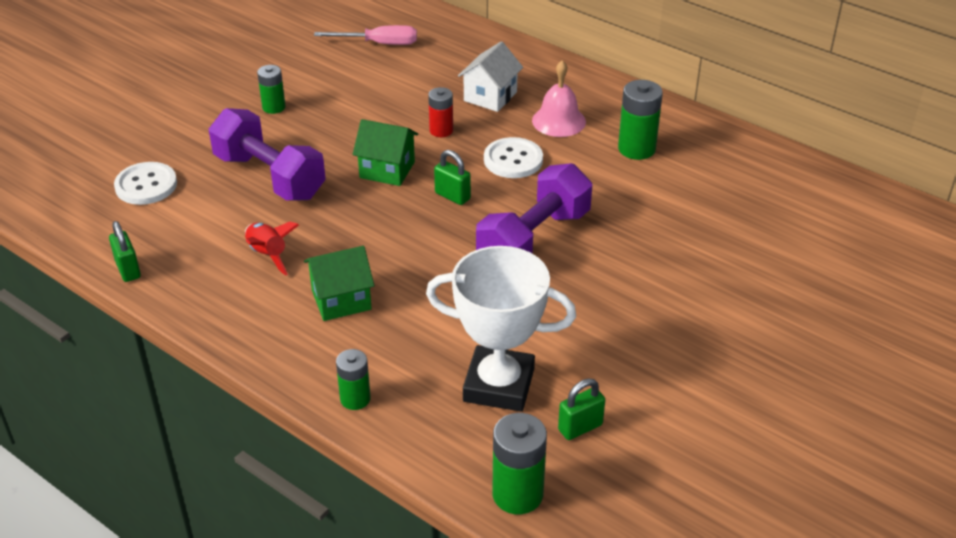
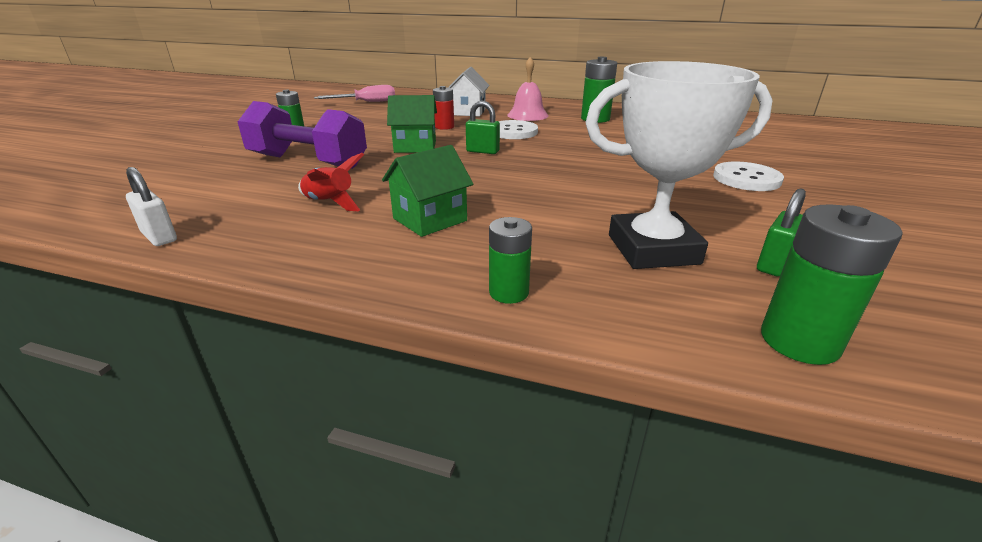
camera: 20 degrees left, 10 degrees down
green padlock [109,221,141,282] -> white padlock [126,167,177,246]
white button [114,162,177,205] -> white button moved to [713,162,784,191]
purple dumbbell [476,163,592,253] -> none

